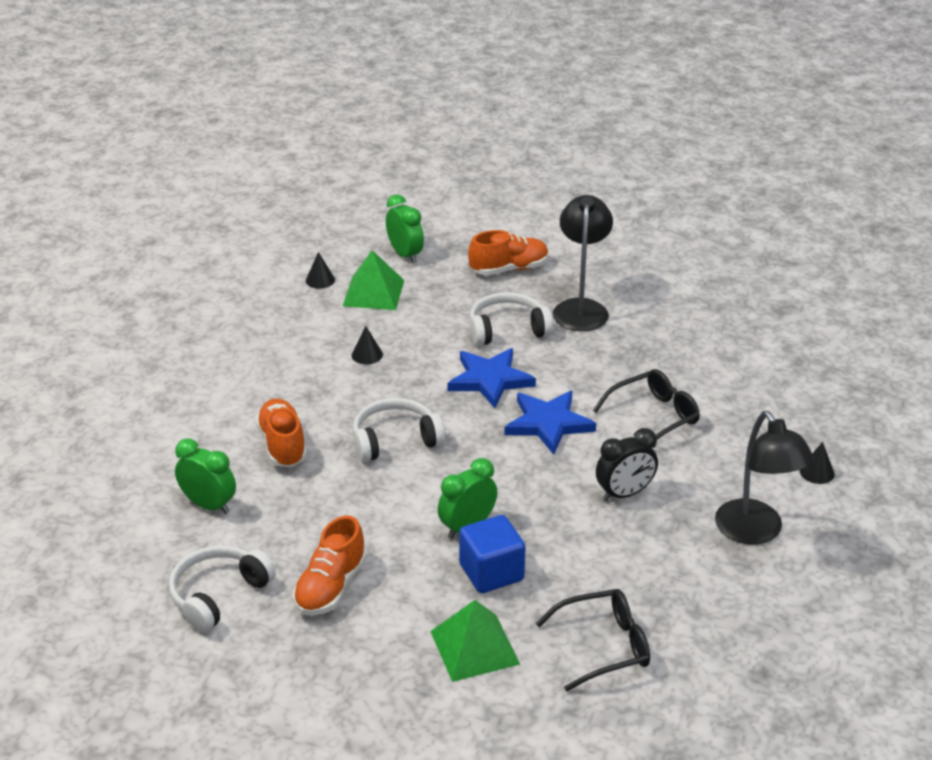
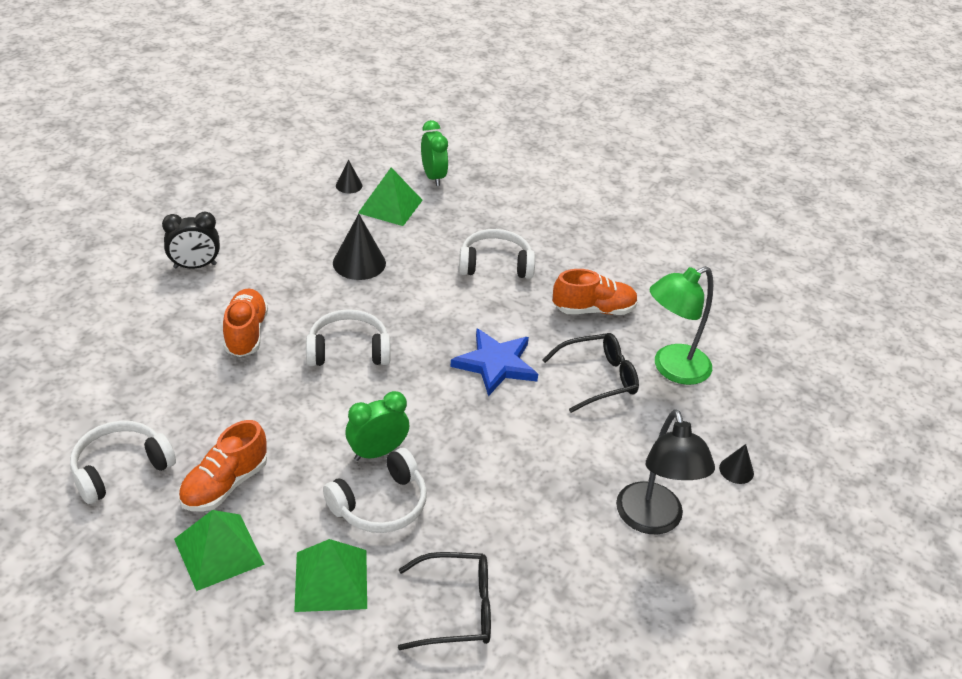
camera: 10 degrees right, 5 degrees up
green clock [175,439,236,514] -> none
black cone [352,326,383,364] -> black cone [333,214,386,280], size x1.82
blue star [447,348,536,408] -> none
blue cube [459,515,525,593] -> white headphones [323,448,427,533]
orange shoe [468,230,549,276] -> orange shoe moved to [553,269,638,315]
black lamp [553,195,613,331] -> none
black clock [596,428,658,501] -> black clock moved to [162,212,220,269]
none -> green pyramid [174,510,265,591]
none -> green lamp [650,266,713,385]

